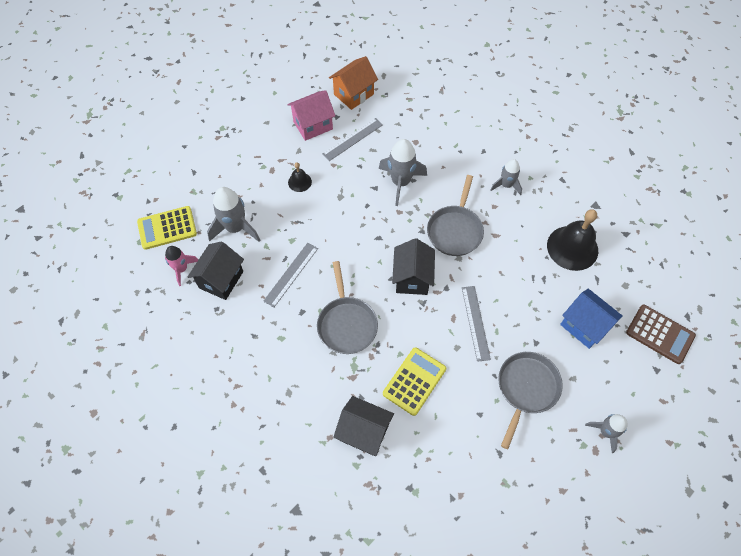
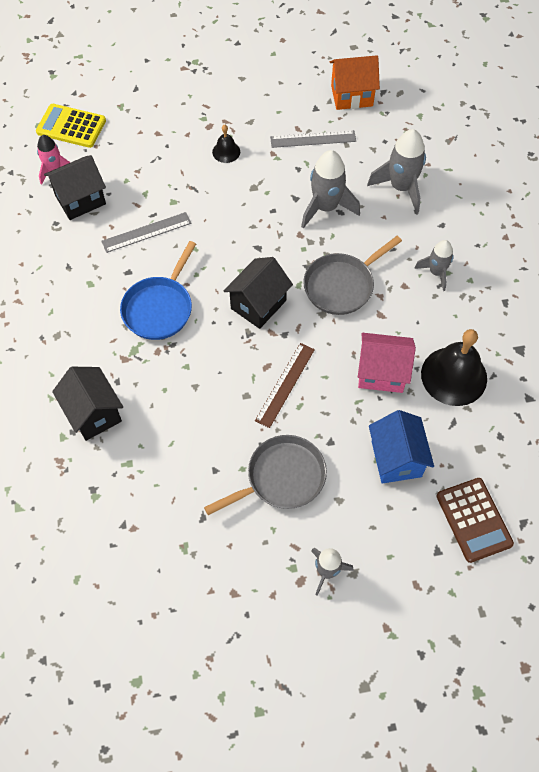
camera: 35 degrees right, 0 degrees up
grey rocket [207,187,260,242] -> grey rocket moved to [367,129,426,213]
pink house [287,90,335,141] -> pink house moved to [358,333,416,393]
grey pan [317,261,378,354] -> blue pan [120,241,196,340]
yellow calculator [383,347,446,416] -> none
grey ruler [462,286,491,362] -> brown ruler [255,343,315,428]

